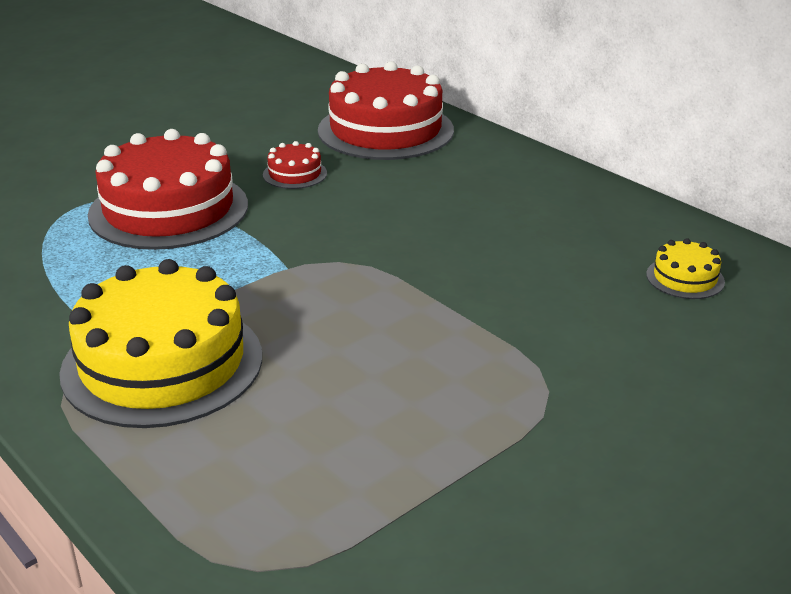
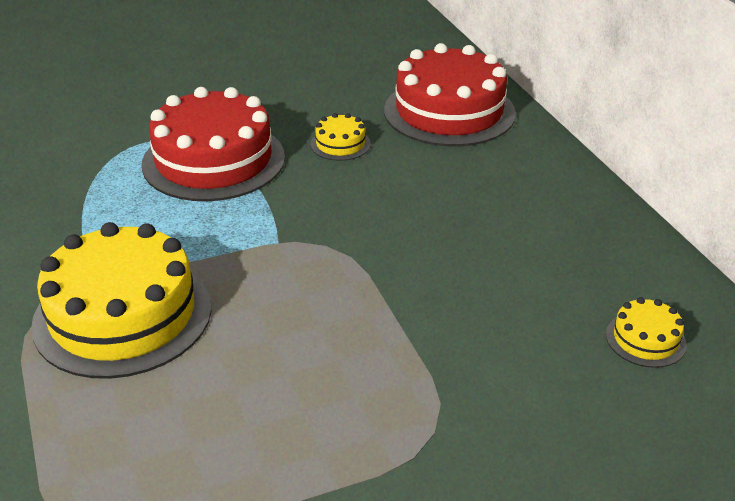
camera: 20 degrees right, 5 degrees up
red cake [263,141,327,189] -> yellow cake [311,113,371,161]

